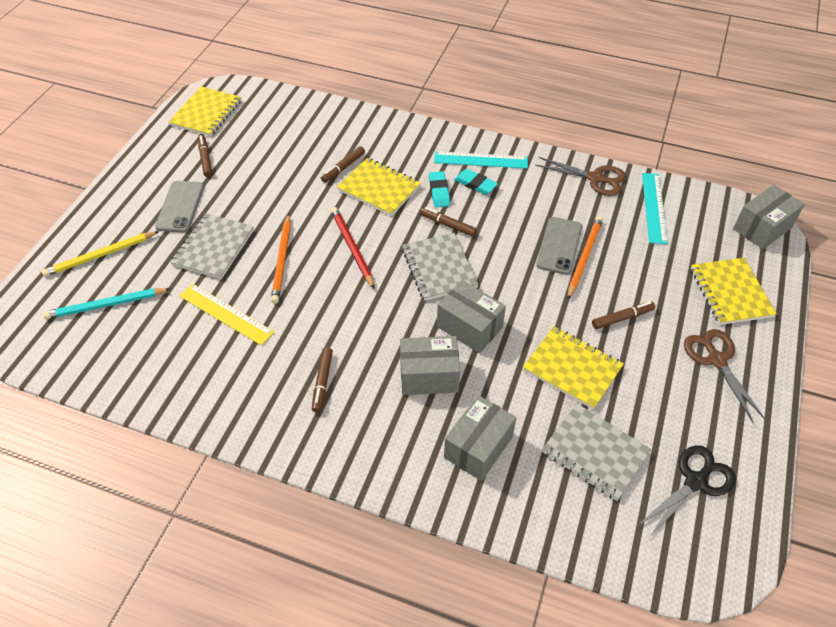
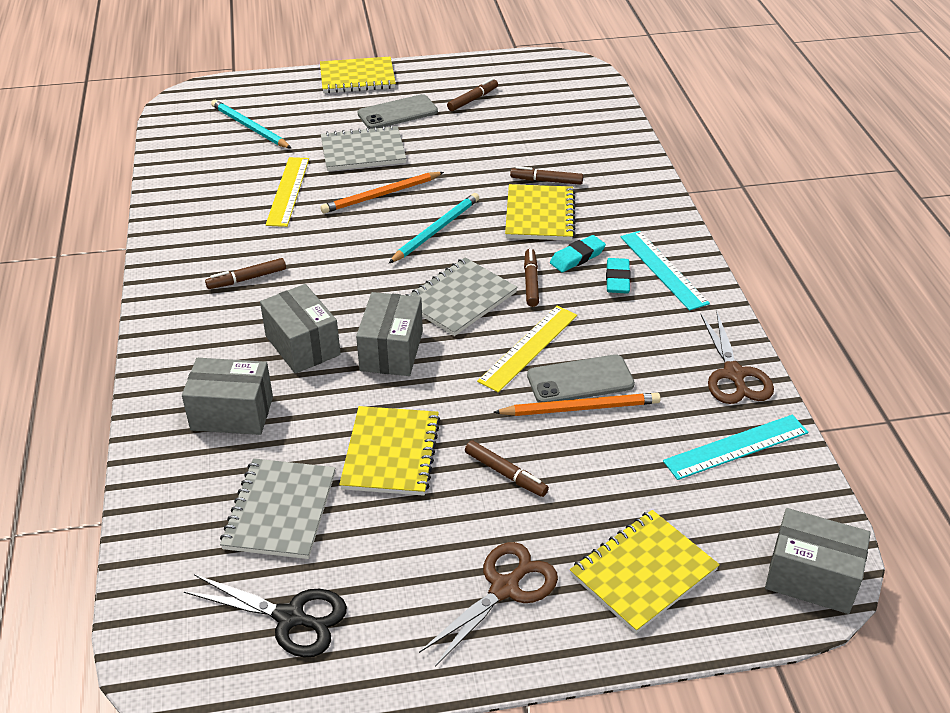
camera: 60 degrees right, 10 degrees down
yellow pencil [42,231,159,277] -> none
yellow notebook [168,86,241,136] -> yellow notebook moved to [320,57,396,93]
red pencil [331,207,375,289] -> turquoise pencil [389,193,479,263]
none -> yellow ruler [477,306,577,392]

